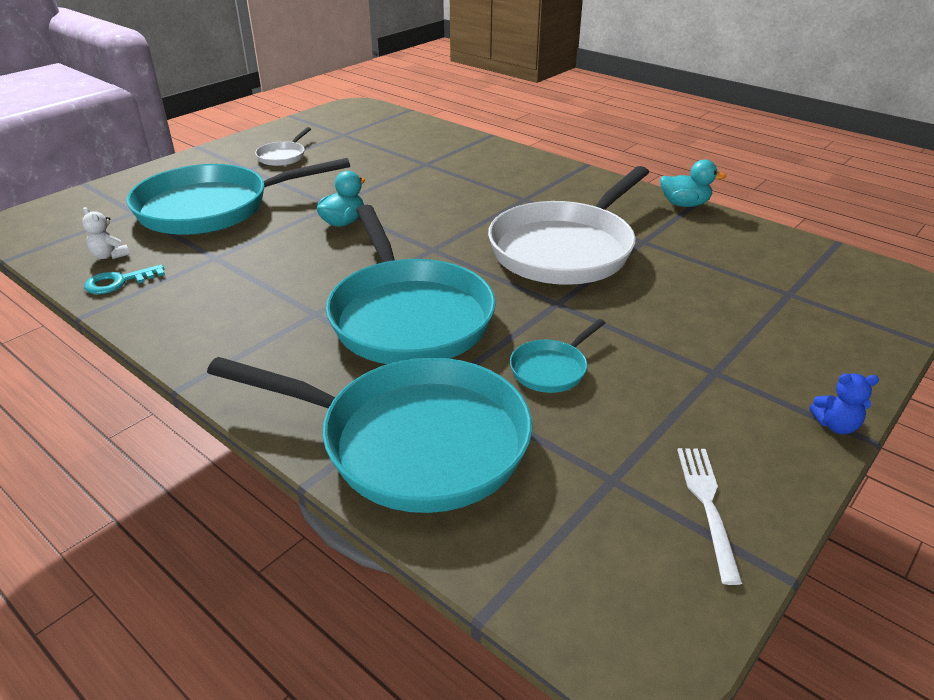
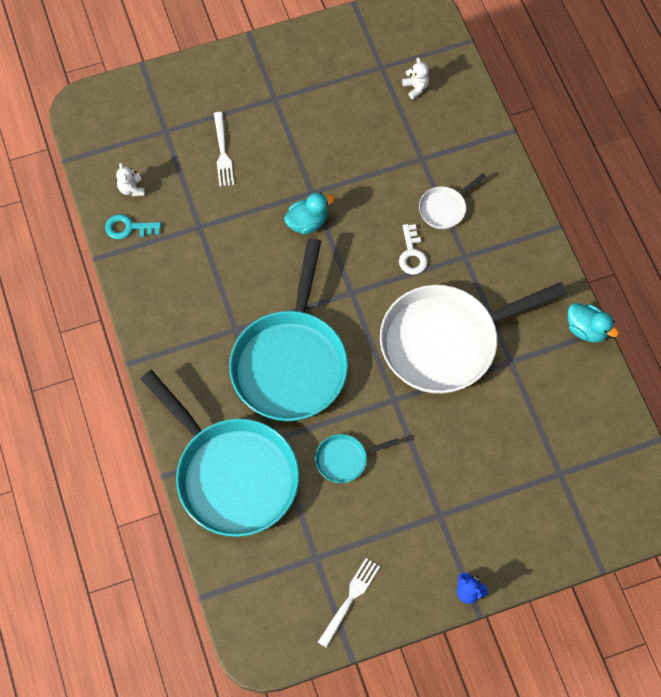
camera: 30 degrees right, 30 degrees up
turquoise pan [127,158,350,235] -> white fork [214,112,234,187]
white pan [255,127,311,166] -> white pan moved to [419,173,486,229]
none -> white key [399,224,428,274]
none -> white teddy bear [402,58,429,99]

